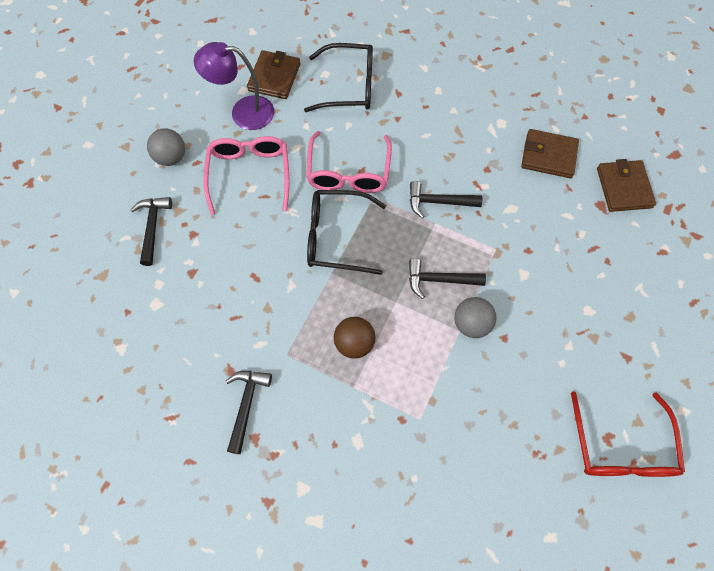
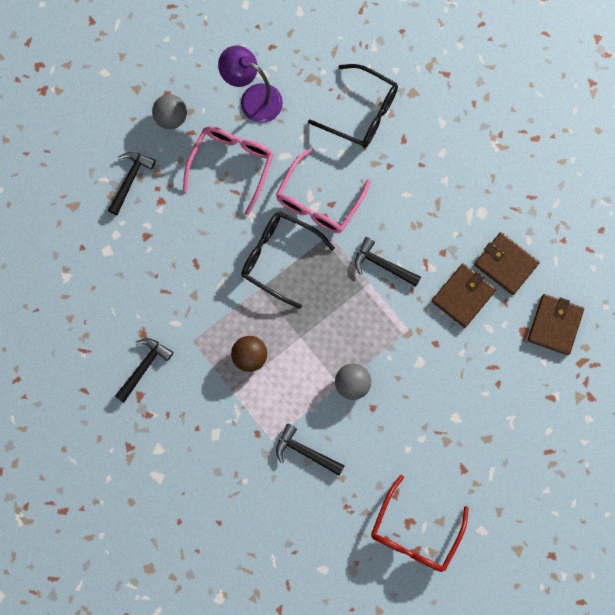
camera: 25 degrees right, 10 degrees up
brown wallet [247,50,301,99] -> brown wallet moved to [432,263,496,328]
black hammer [409,258,486,299] -> black hammer moved to [276,423,345,476]

